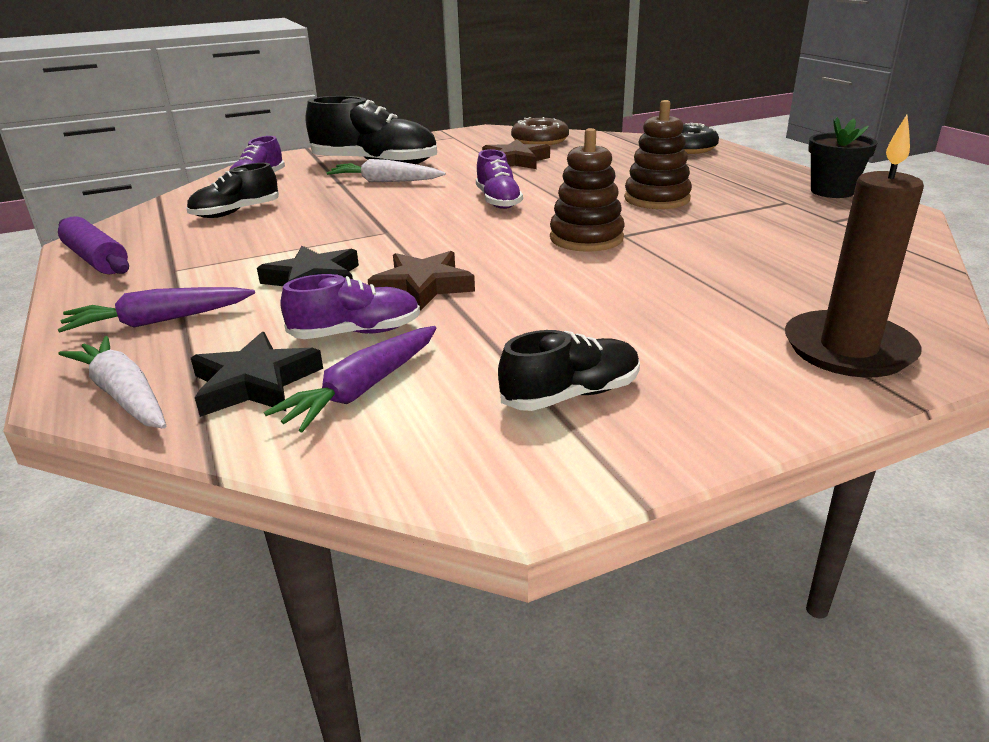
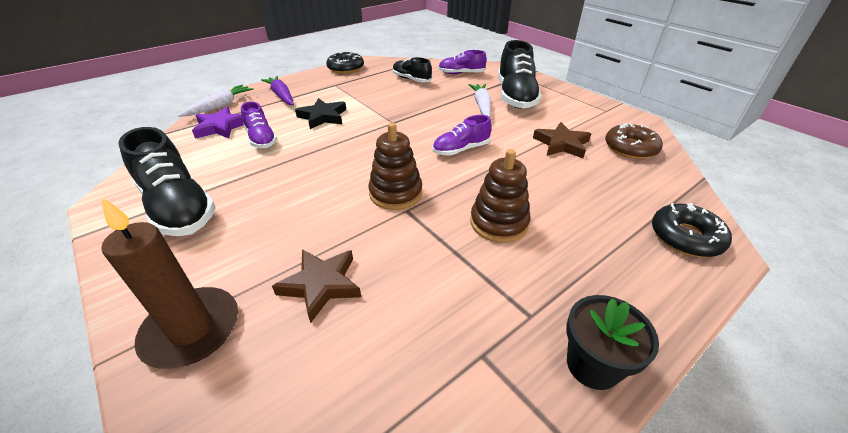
camera: 75 degrees right, 10 degrees up
purple rolling pin [58,216,129,274] -> black donut [326,52,364,74]
black star [191,331,323,417] -> purple star [192,107,244,139]
purple carrot [264,326,437,432] -> none
brown star [368,251,475,311] -> brown star moved to [272,249,361,323]
black shoe [498,330,640,411] -> black shoe [118,127,216,236], size x1.75

